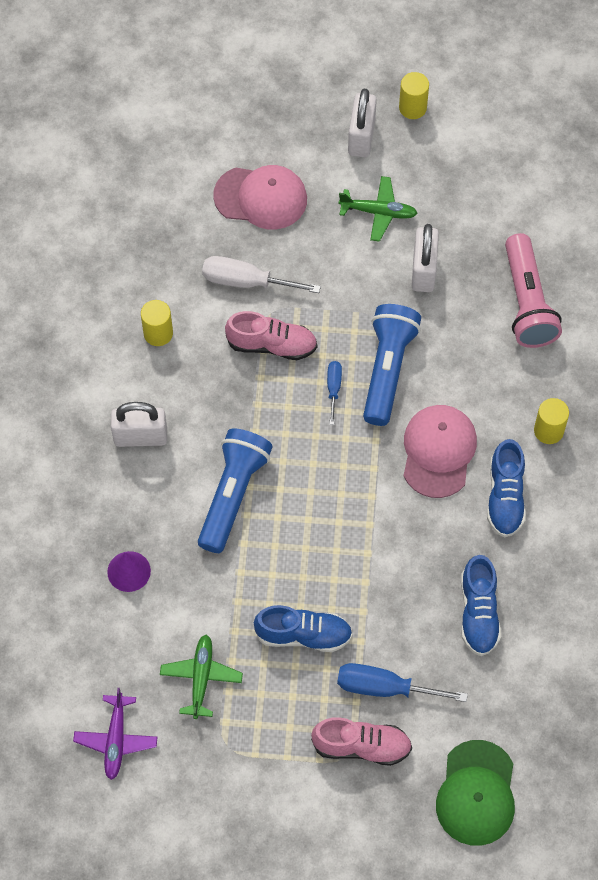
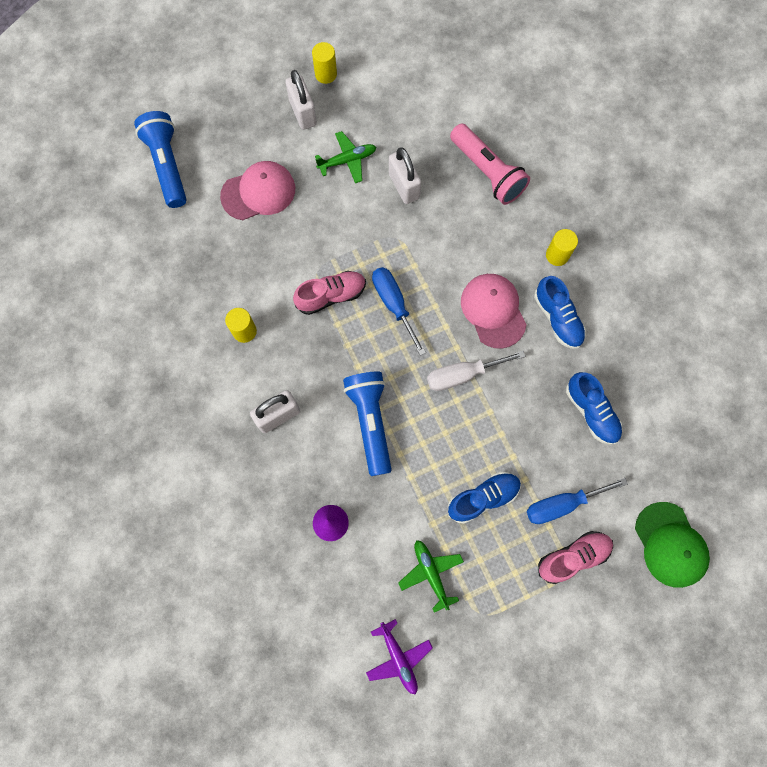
camera: 30 degrees left, 10 degrees up
white screwdriver [202,256,321,293] -> white screwdriver moved to [427,351,526,391]
blue screwdriver [327,361,342,425] -> blue screwdriver [372,267,426,356], size x1.77
blue flashlight [363,304,421,426] -> blue flashlight moved to [134,111,187,208]

